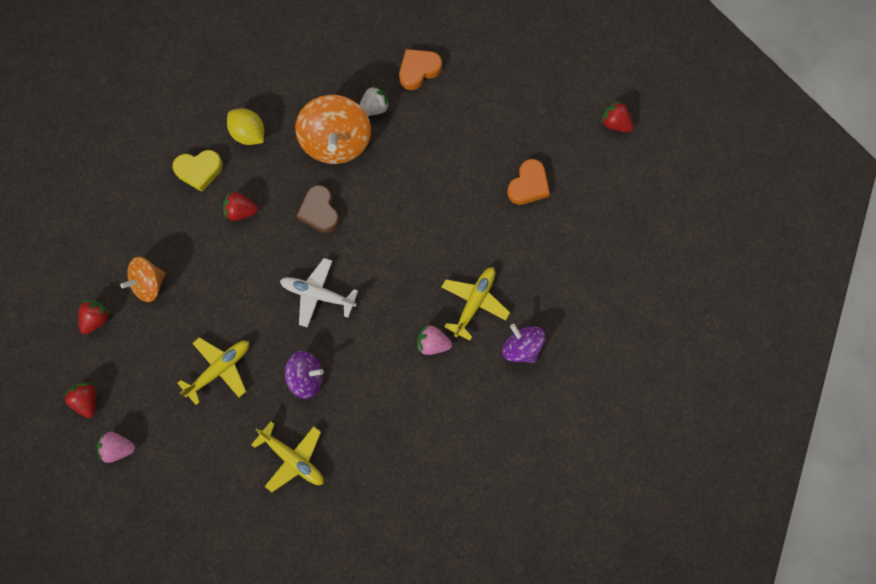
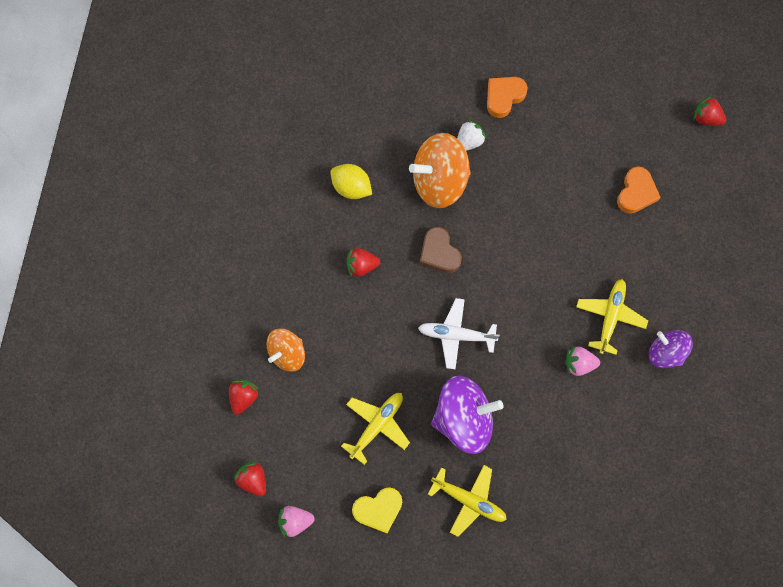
camera: 10 degrees left, 0 degrees up
yellow heart [172,150,223,192] -> yellow heart moved to [352,487,402,533]
purple spinning top [285,351,324,399] -> purple spinning top [431,376,503,454], size x1.65
orange spinning top [295,95,371,164] -> orange spinning top turned 90 degrees clockwise [409,133,471,208]

